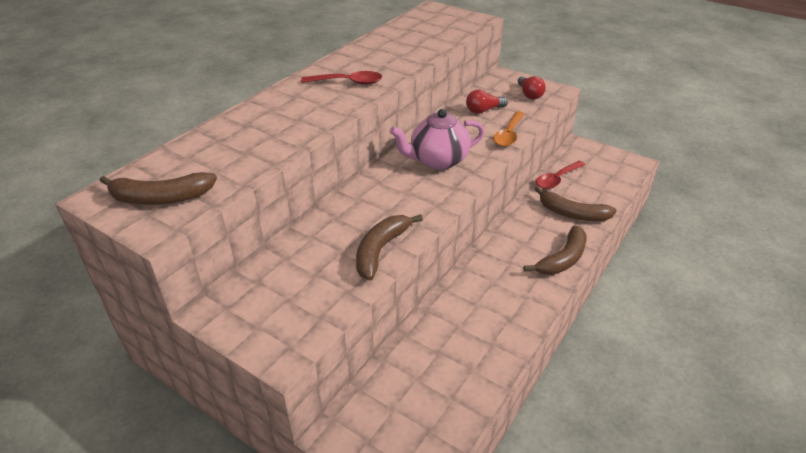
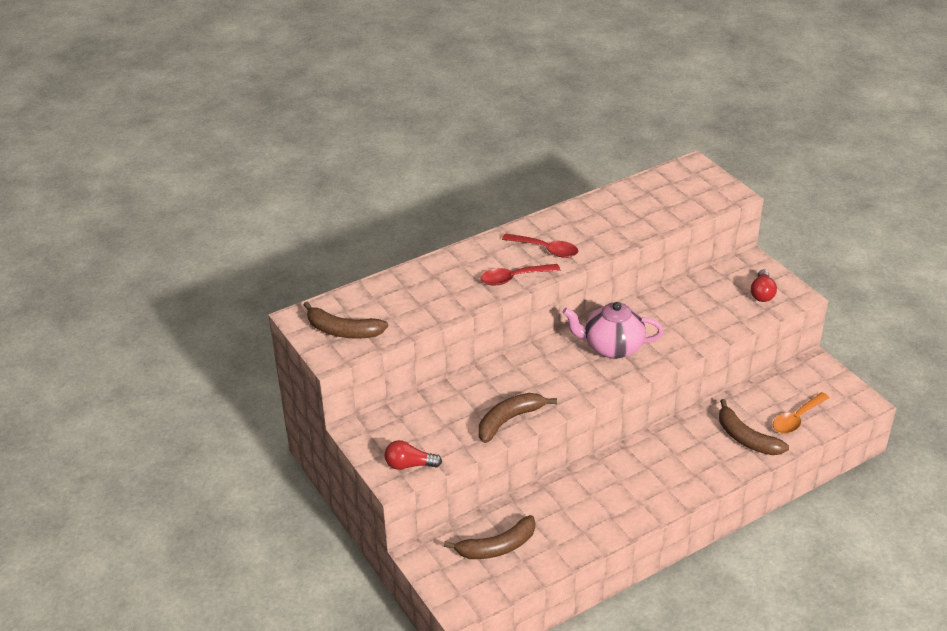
camera: 25 degrees right, 0 degrees up
red light bulb [466,90,508,114] -> red light bulb moved to [385,440,442,470]
orange spoon [493,111,525,147] -> orange spoon moved to [773,392,829,434]
brown banana [523,226,587,275] -> brown banana moved to [444,515,535,559]
red spoon [536,161,585,189] -> red spoon moved to [480,264,560,285]

